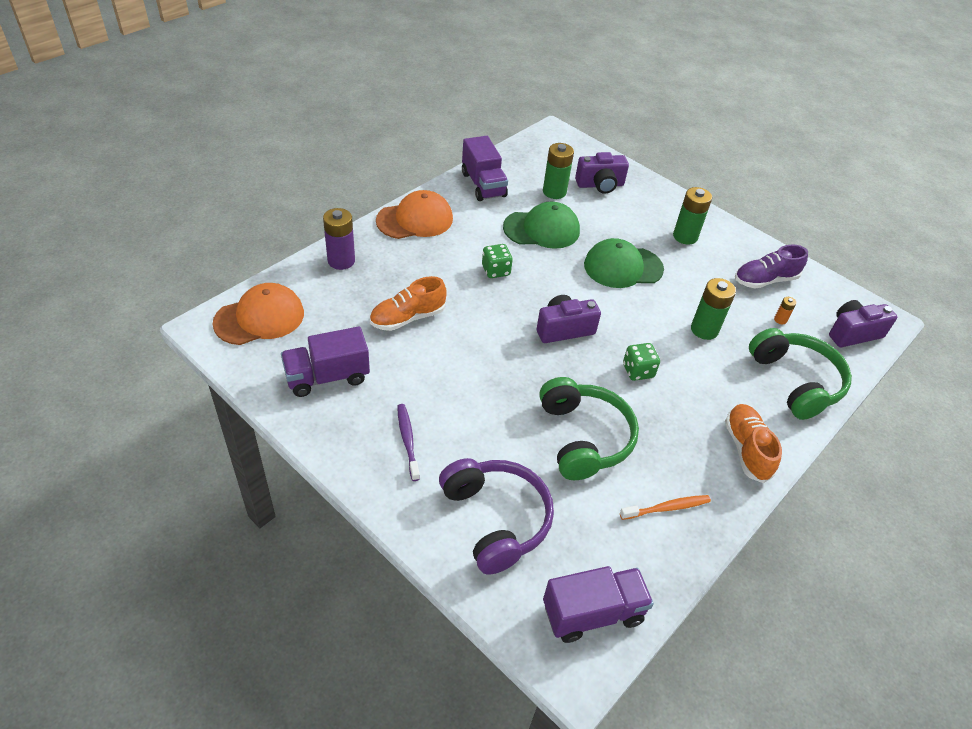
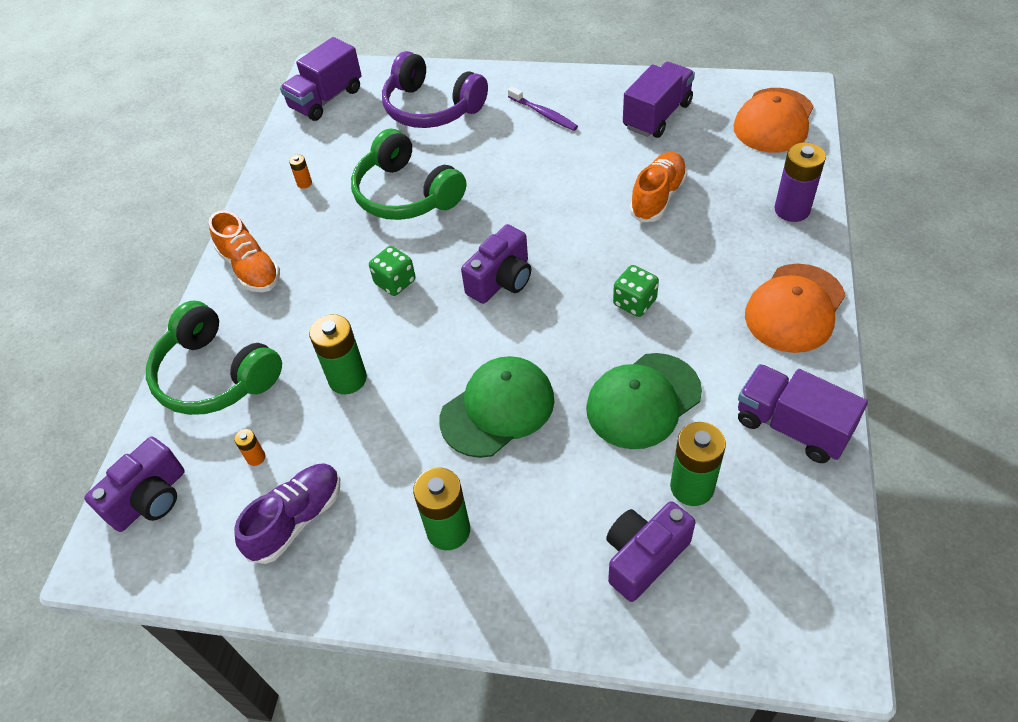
camera: 155 degrees right, 5 degrees up
orange toothbrush [620,495,711,520] -> orange battery [289,155,312,189]

